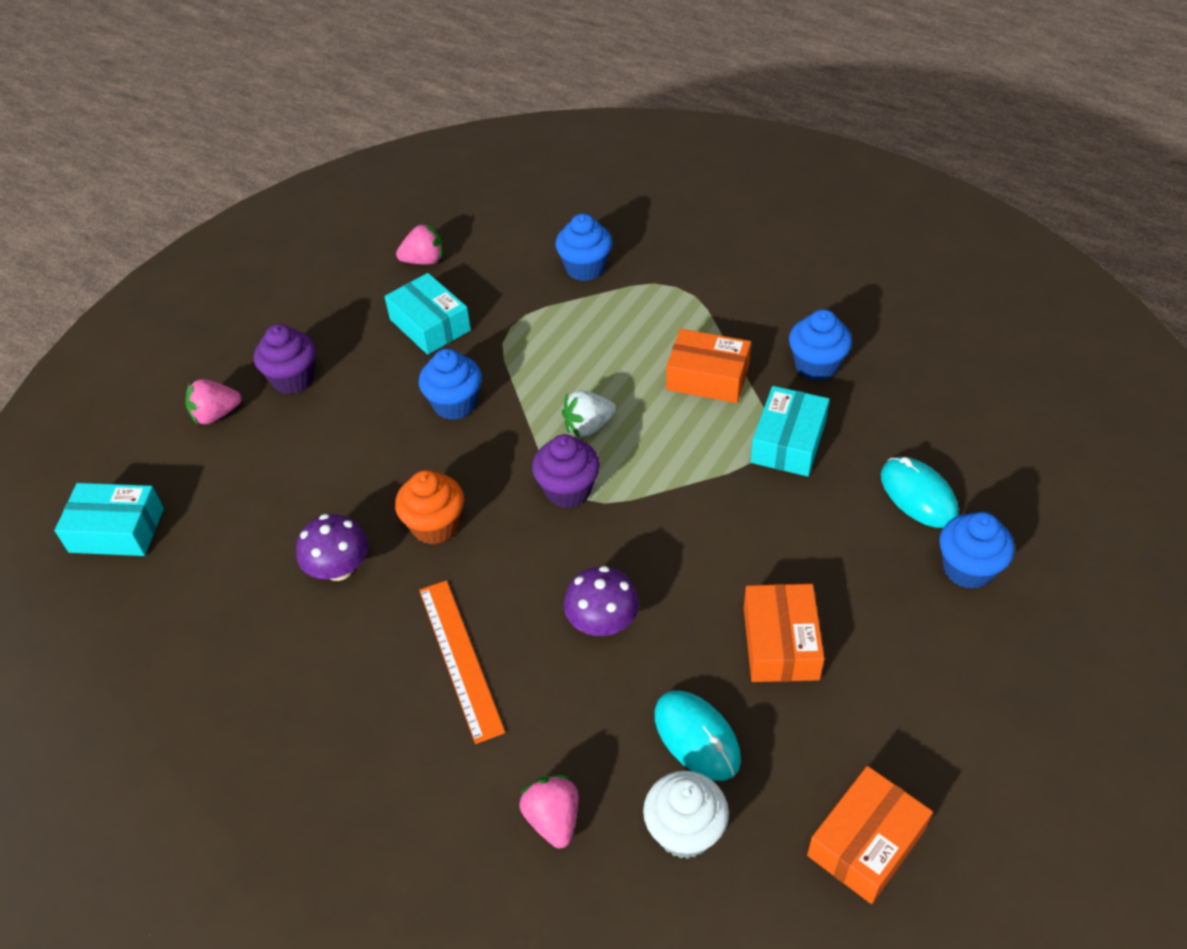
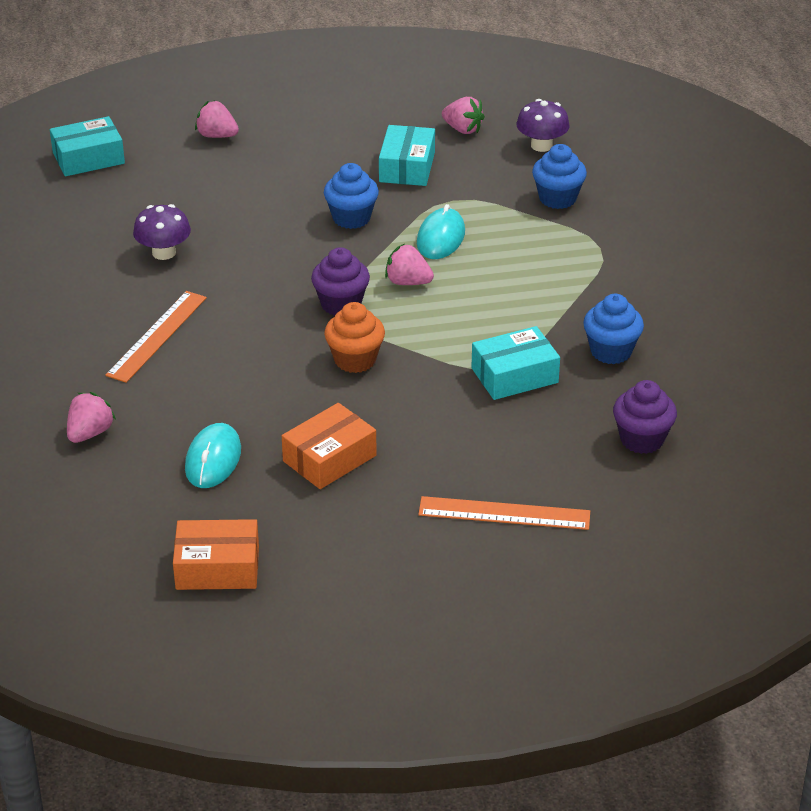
camera: 45 degrees right, 10 degrees down
turquoise box [55,483,164,556] -> turquoise box turned 75 degrees counterclockwise [50,116,125,176]
purple cupcake [254,324,316,394] -> purple cupcake moved to [613,380,677,454]
orange cupcake [395,470,464,544] -> orange cupcake moved to [324,302,385,373]
white strawberry [562,390,616,437] -> pink strawberry [385,244,434,285]
purple mushroom [564,566,639,636] -> purple mushroom moved to [516,99,570,152]
white cupcake [643,771,729,859] -> none
orange box [666,329,751,403] -> none
turquoise mouse [881,457,959,528] -> turquoise mouse moved to [417,204,465,259]
blue cupcake [939,512,1015,589] -> orange ruler [418,496,590,530]

